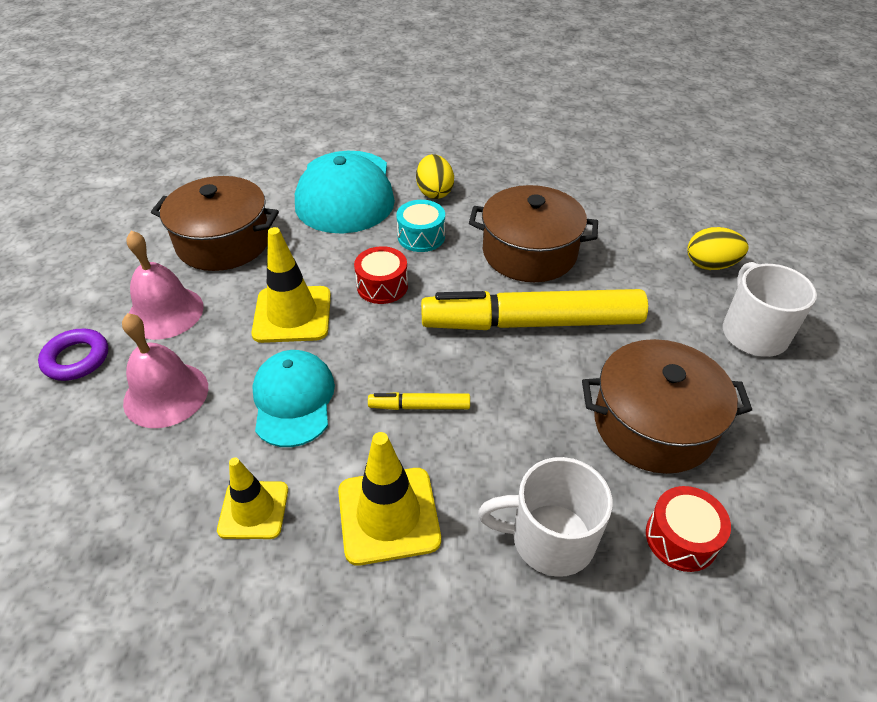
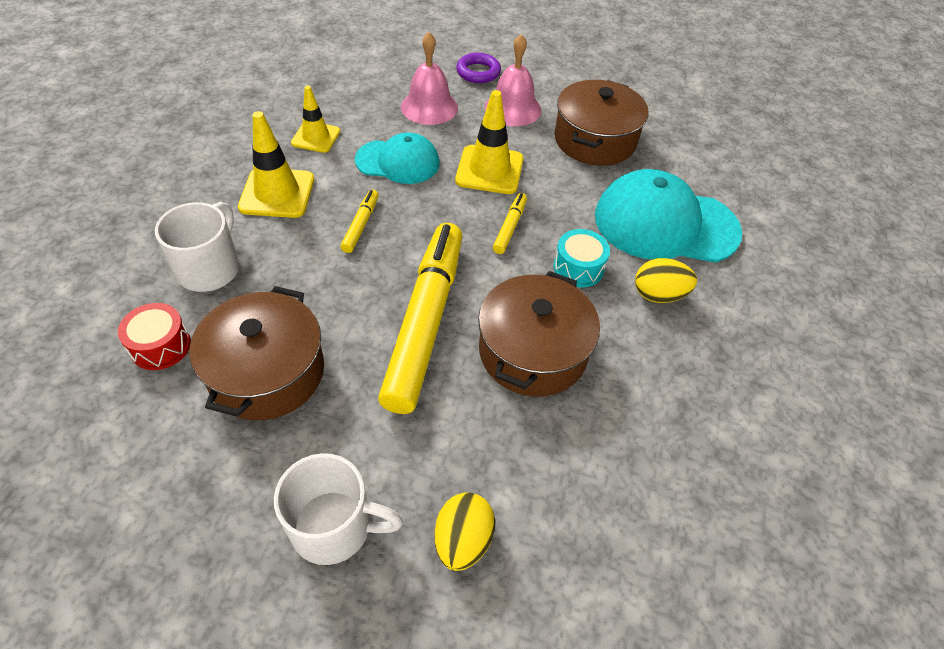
camera: 100 degrees right, 5 degrees up
red drum [354,246,408,304] -> yellow marker [493,193,527,254]

